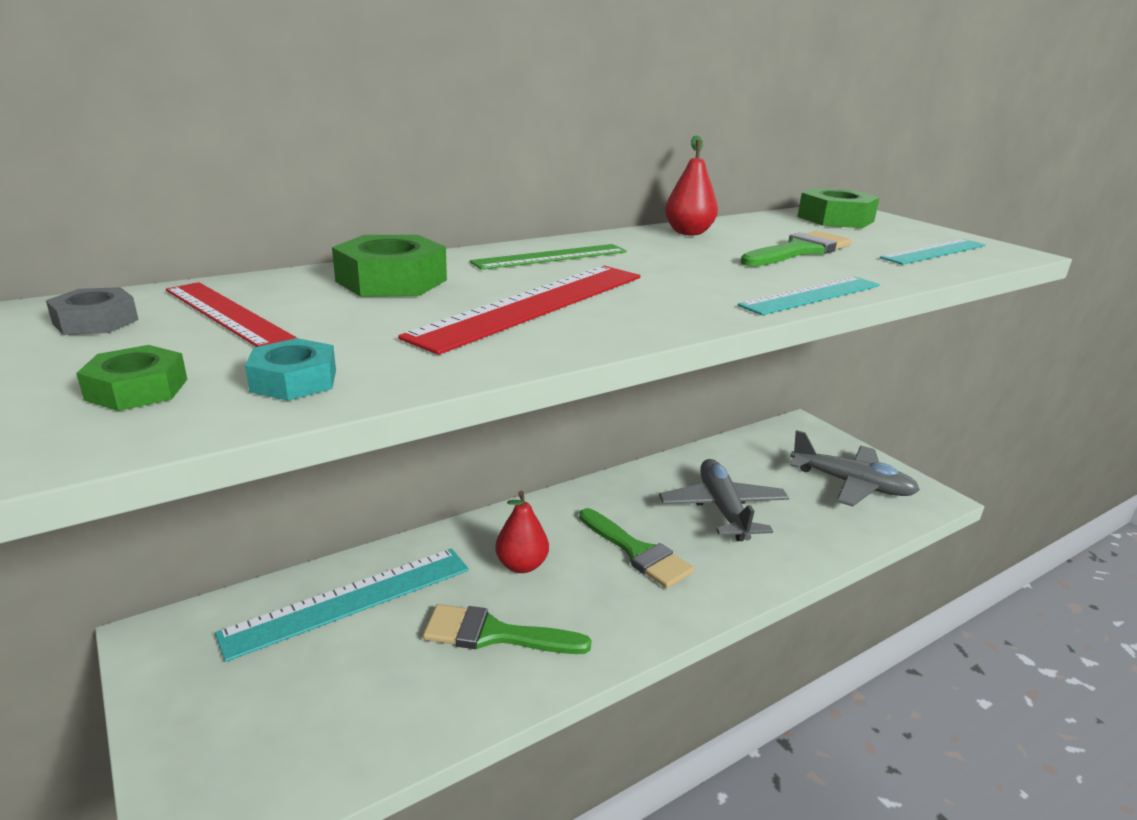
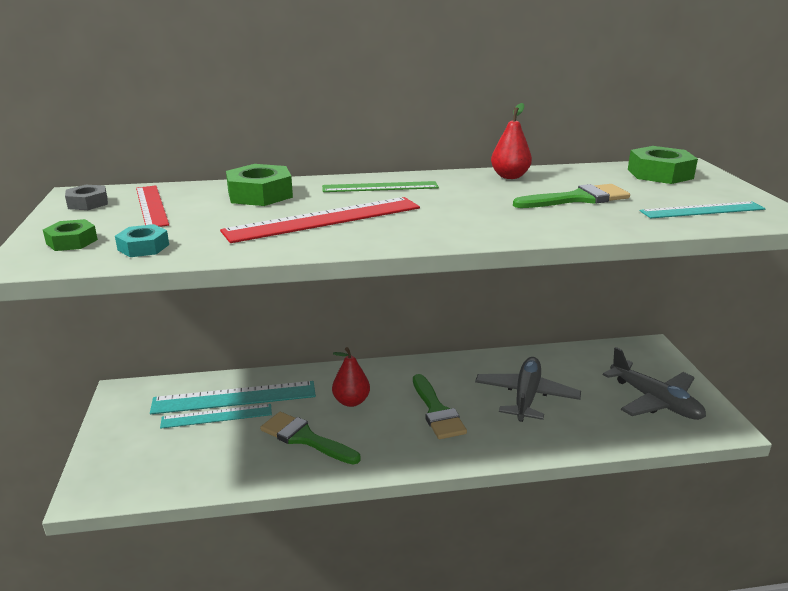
camera: 25 degrees right, 0 degrees up
turquoise ruler [738,277,880,315] -> turquoise ruler moved to [160,404,272,429]

